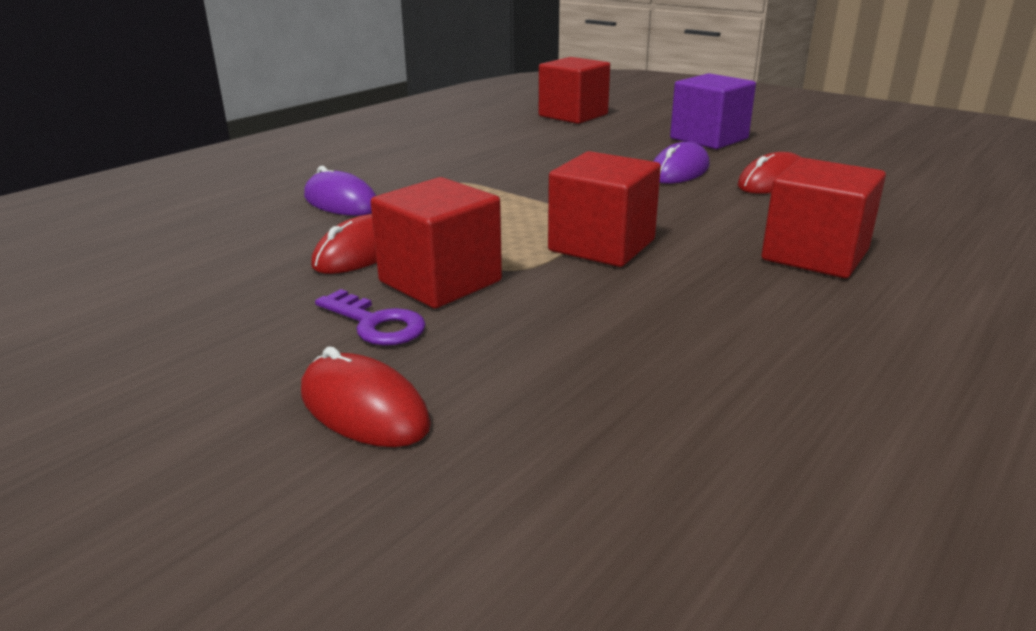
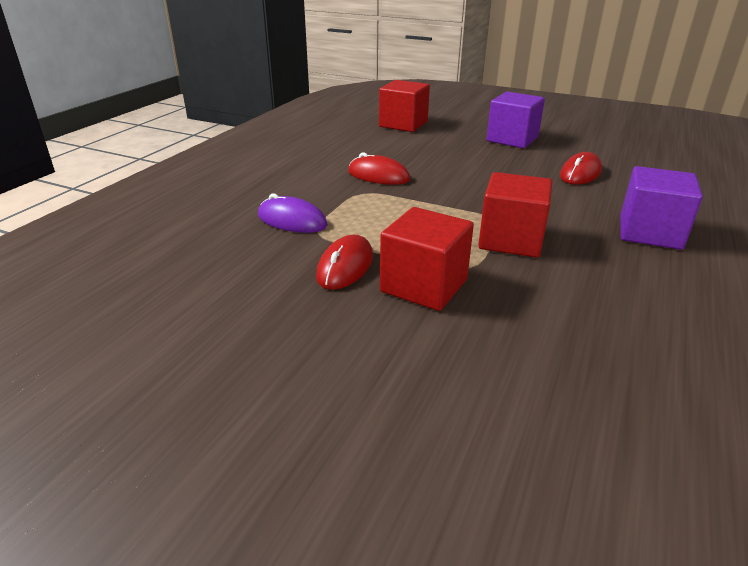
camera: 15 degrees left, 5 degrees up
red mouse [301,346,431,447] -> red mouse moved to [348,152,410,185]
purple key [315,289,426,346] -> none
purple mouse [653,142,710,184] -> none
red cube [761,158,886,278] -> purple cube [620,166,703,250]

